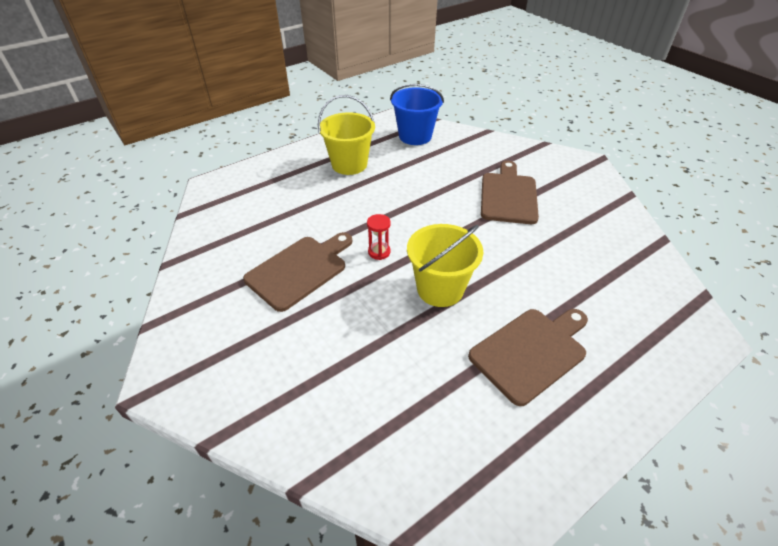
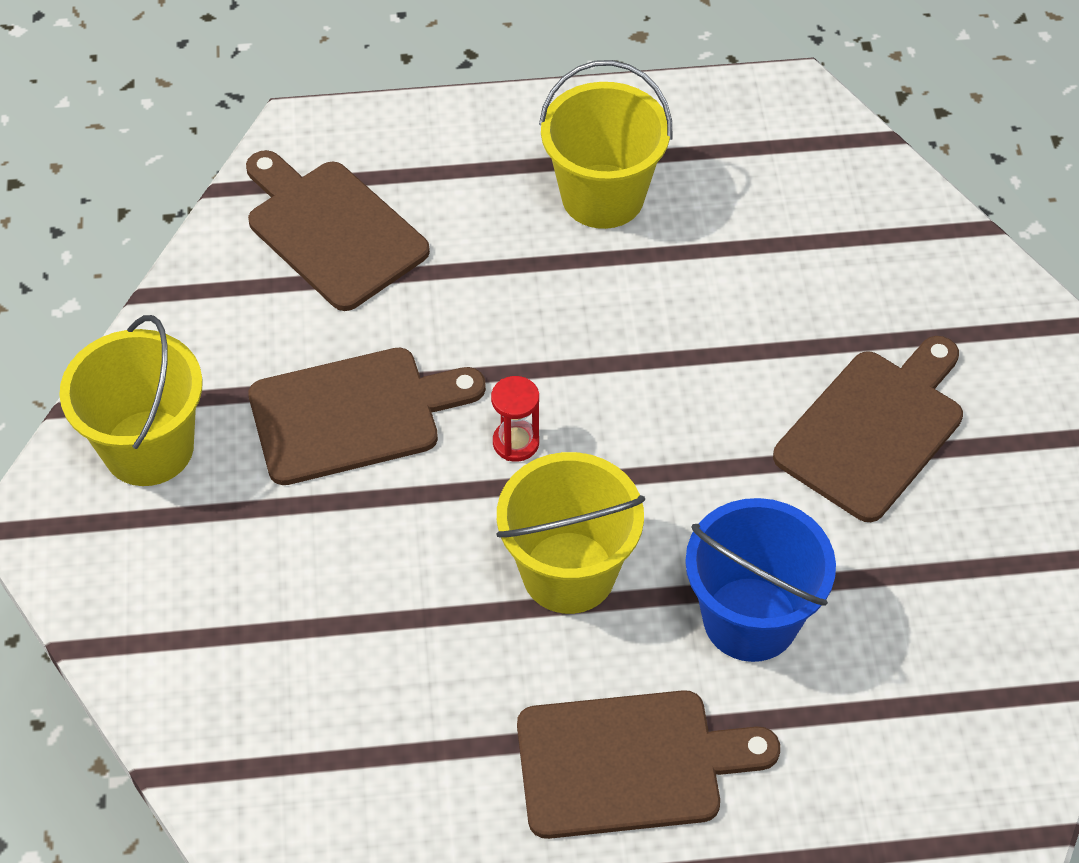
camera: 30 degrees right, 10 degrees up
blue bucket [390,84,444,145] -> blue bucket moved to [685,498,836,662]
none -> yellow bucket [59,315,203,486]
none -> brown cutting board [246,150,430,311]

